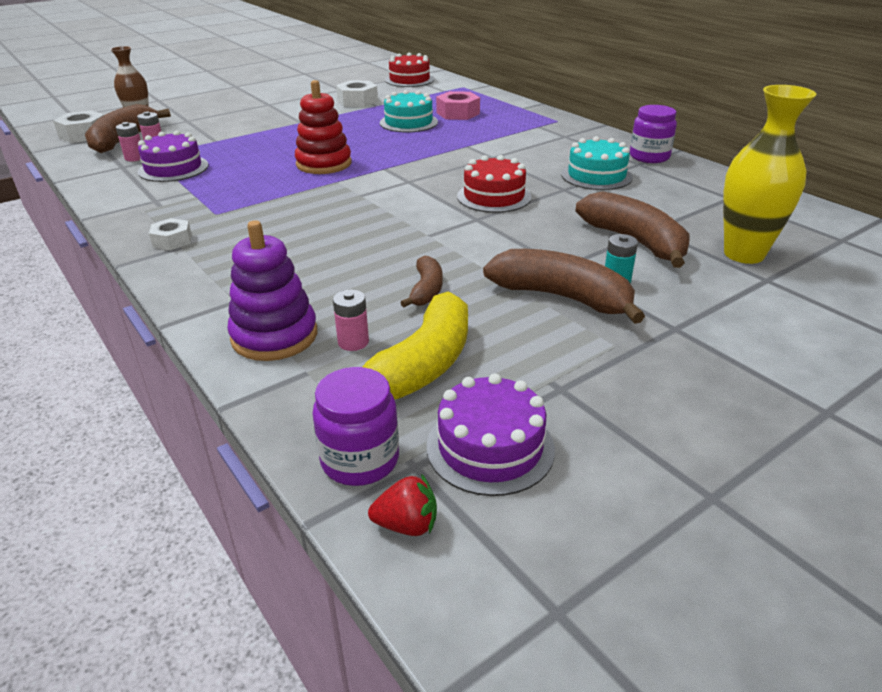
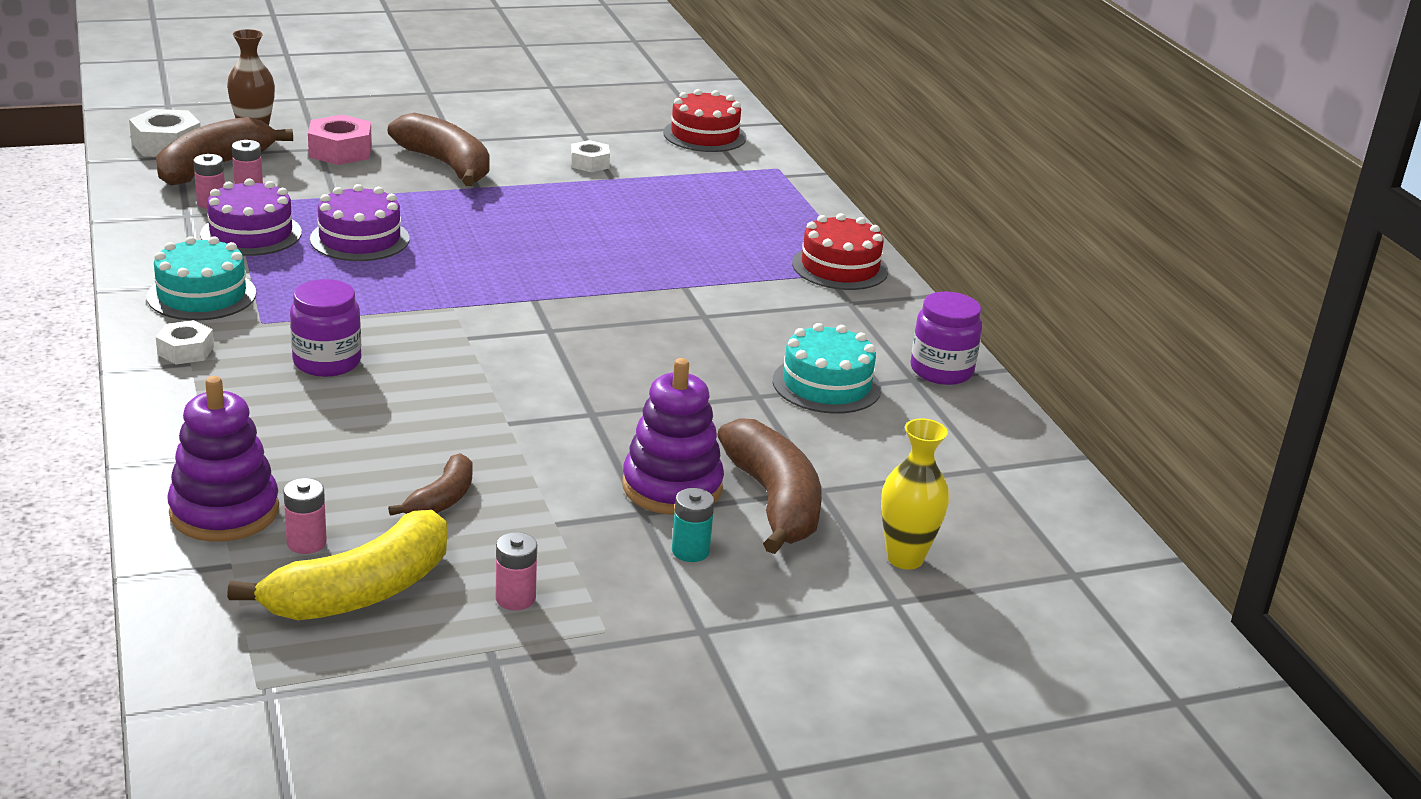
camera: 15 degrees right, 5 degrees down
red stacking toy [295,80,352,174] -> none
purple jar [312,367,399,486] -> purple jar moved to [290,279,361,377]
white nut [336,80,378,107] -> white nut [571,140,610,172], size x0.64
red strawberry [368,474,437,536] -> none
turquoise cake [380,90,438,133] -> turquoise cake moved to [147,236,256,320]
purple cake [427,373,555,496] -> purple cake moved to [310,184,410,261]
pink nut [436,91,480,120] -> pink nut moved to [308,115,372,165]
red cake [457,155,531,213] -> red cake moved to [792,213,888,290]
brown banana [483,249,645,324] -> brown banana moved to [388,113,490,186]
yellow vase [723,85,816,264] -> yellow vase [881,418,949,569], size x0.66
none -> pink battery [495,532,537,611]
none -> purple stacking toy [622,358,724,515]

